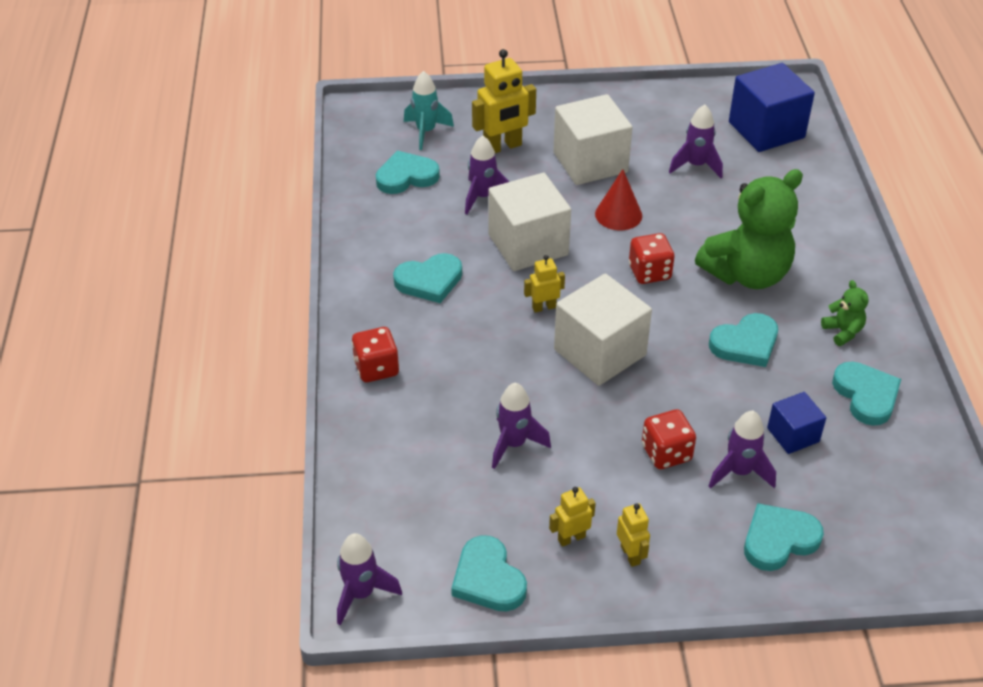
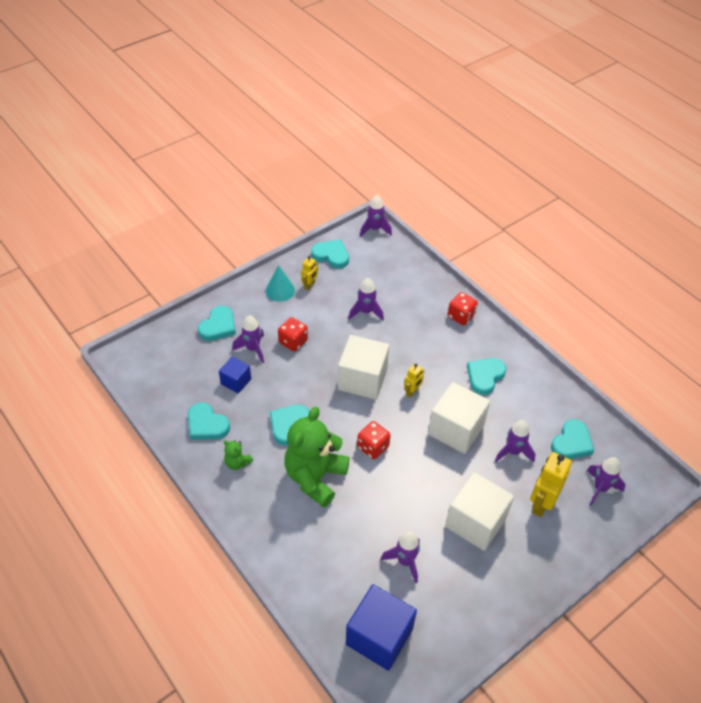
camera: 145 degrees right, 5 degrees up
turquoise rocket [404,71,454,150] -> purple rocket [587,457,625,506]
red cone [595,169,642,230] -> none
yellow robot [617,503,650,567] -> turquoise cone [265,265,295,302]

